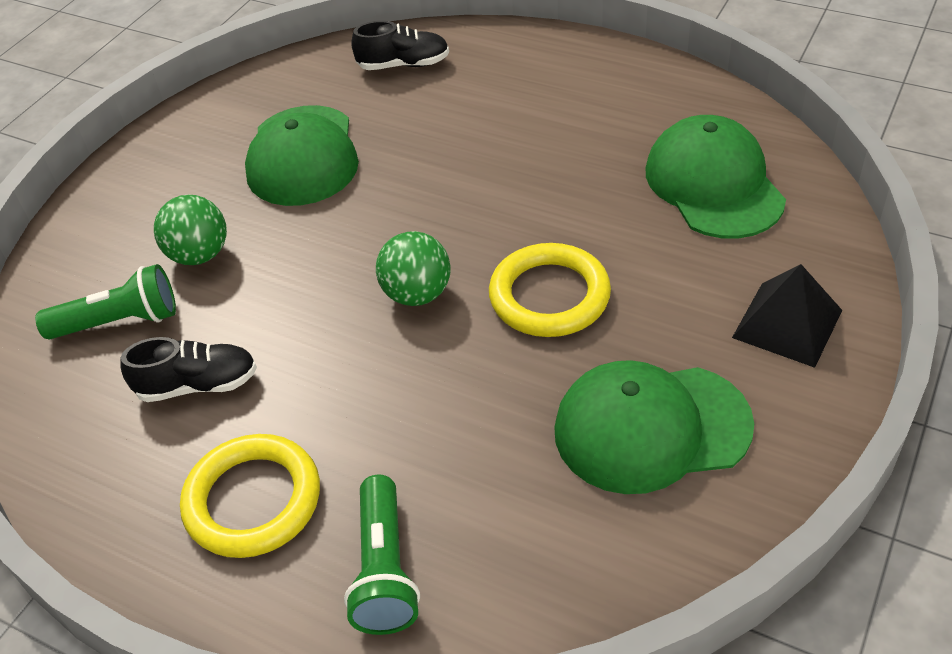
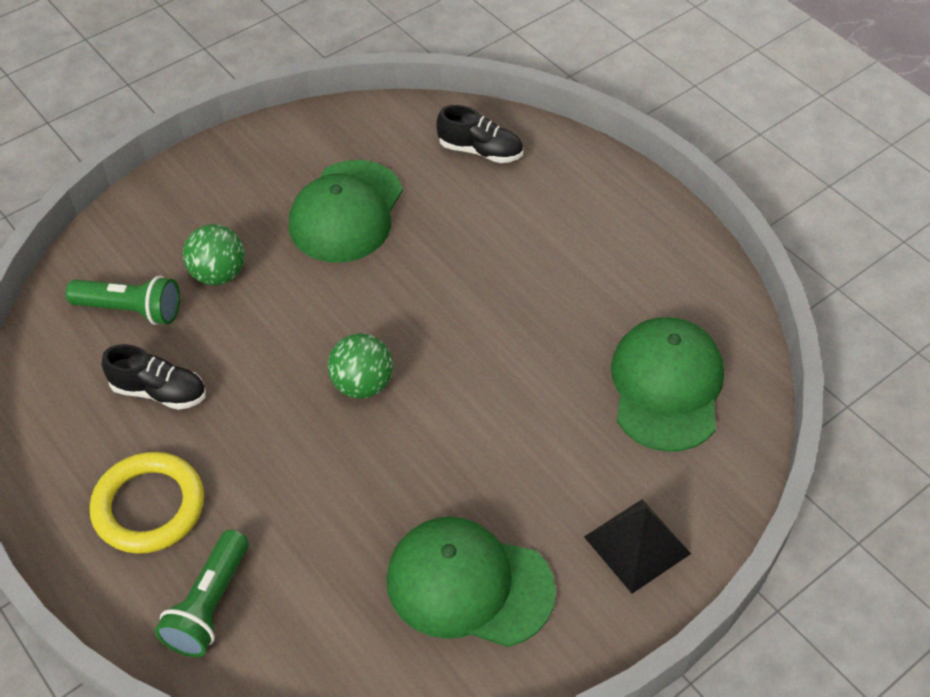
camera: 20 degrees right, 5 degrees up
yellow ring [489,243,611,337] -> none

